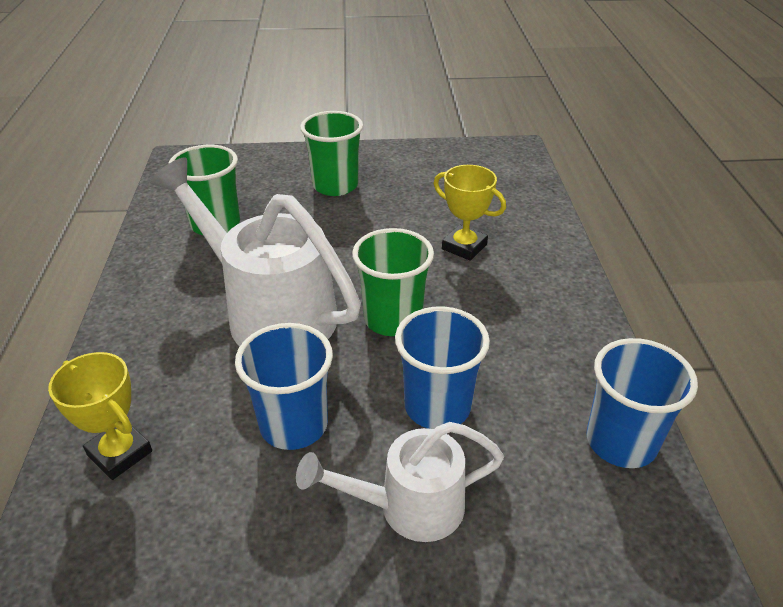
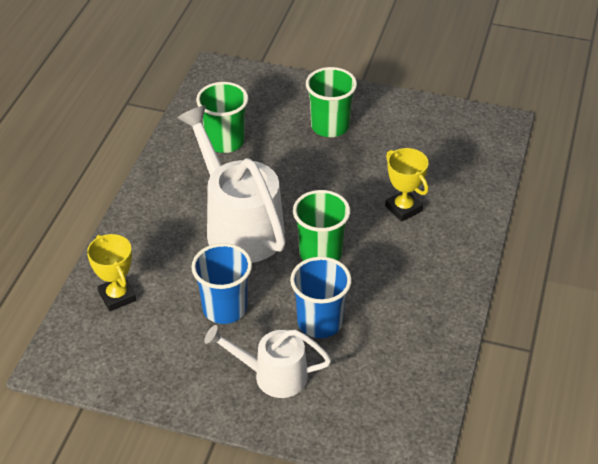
camera: 20 degrees right, 5 degrees up
blue cup [586,338,698,468] -> none

